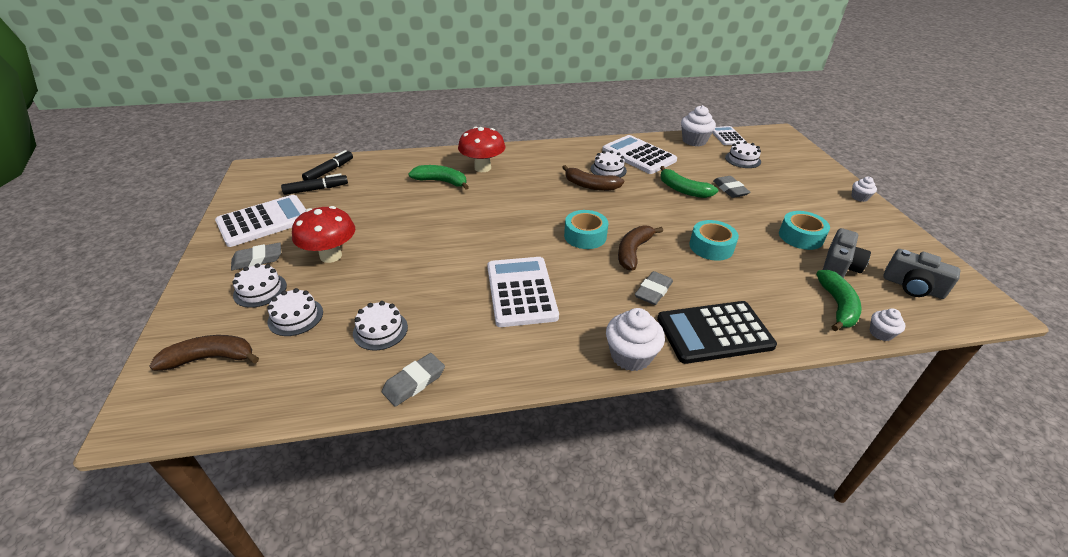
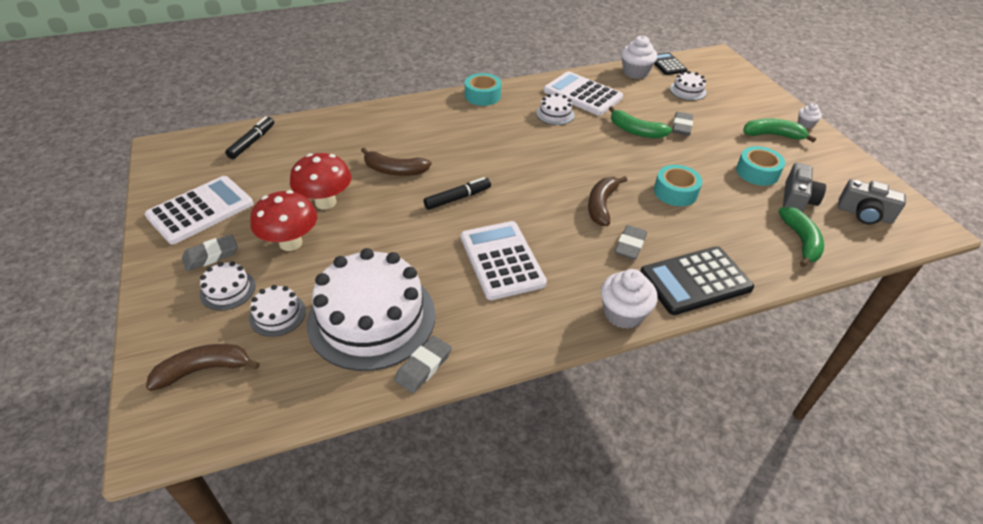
camera: 10 degrees left, 5 degrees up
black marker [281,173,348,195] -> black marker moved to [424,177,491,210]
white cake [353,301,408,351] -> white cake [307,248,435,371], size x2.31
green banana [409,165,469,190] -> green banana moved to [743,118,816,142]
red mushroom [458,127,505,172] -> red mushroom moved to [290,153,351,210]
brown banana [562,165,624,191] -> brown banana moved to [361,148,431,176]
turquoise tape [564,210,609,249] -> turquoise tape moved to [465,73,502,106]
white calculator [713,126,745,145] -> black calculator [654,52,688,75]
grey eraser [713,176,750,198] -> grey eraser turned 45 degrees clockwise [672,112,693,136]
white cupcake [870,308,906,341] -> none

